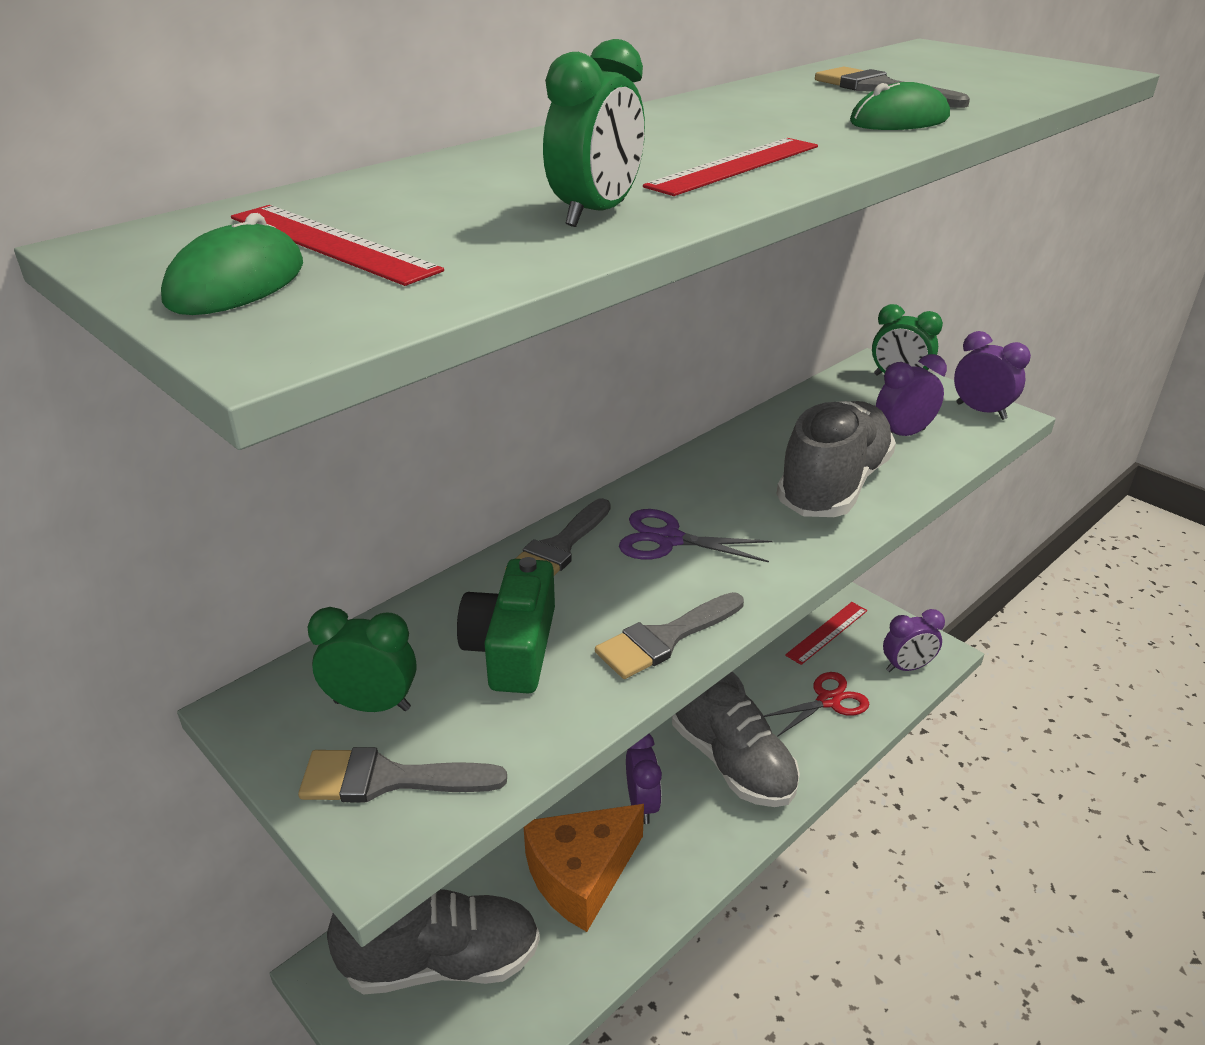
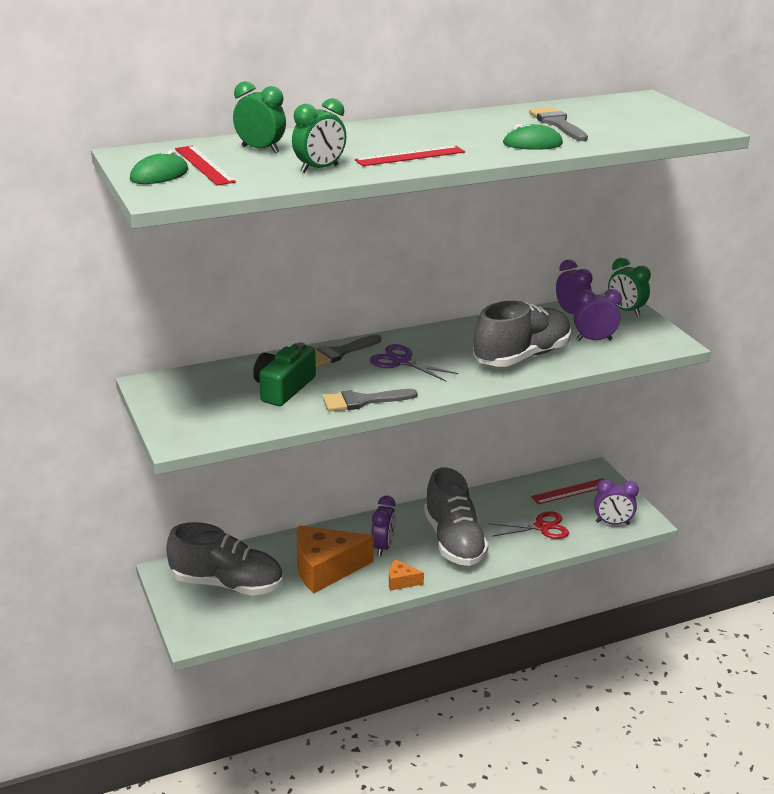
camera: 20 degrees right, 5 degrees down
grey brush [298,747,507,803] -> none
green clock [307,607,416,712] -> green clock moved to [233,81,286,153]
purple clock [954,331,1031,420] -> purple clock moved to [556,260,593,314]
none -> orange cheese [389,559,424,591]

